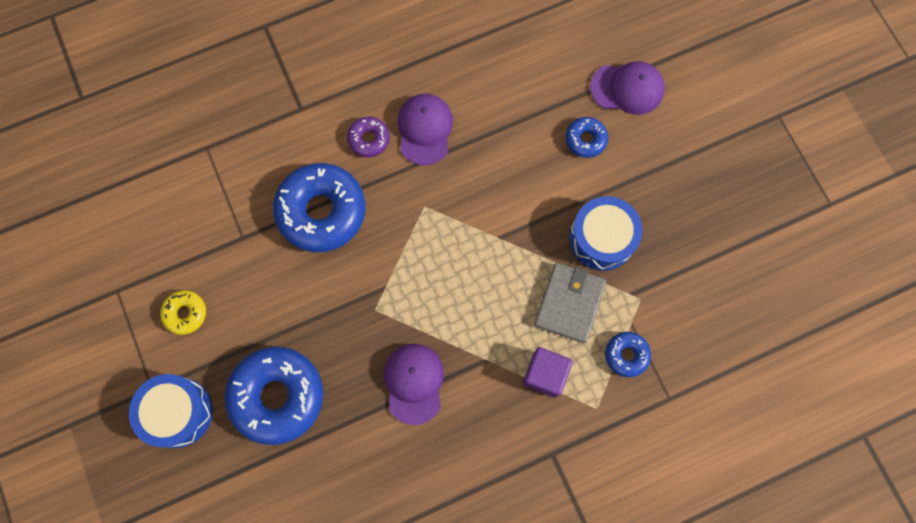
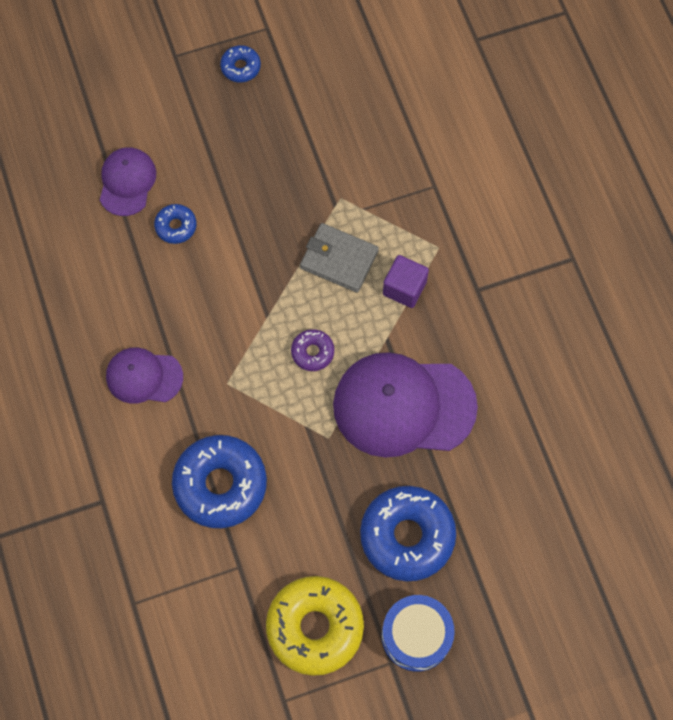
camera: 85 degrees left, 5 degrees down
yellow donut [160,290,206,335] -> yellow donut [266,576,364,676], size x2.09
purple donut [347,117,390,157] -> purple donut moved to [291,329,334,371]
purple cap [384,344,444,425] -> purple cap [333,352,478,458], size x1.84
blue drum [569,196,643,271] -> none
blue donut [605,332,651,377] -> blue donut moved to [220,45,261,82]

